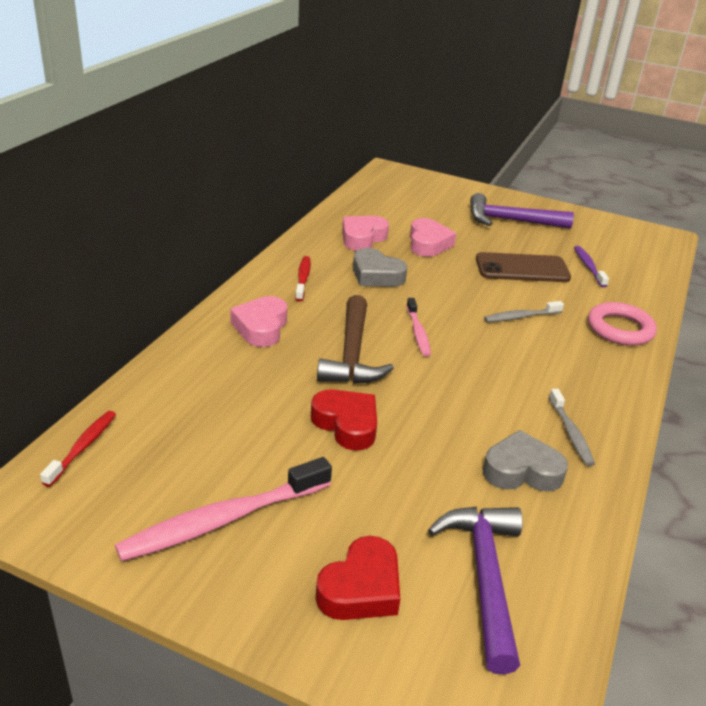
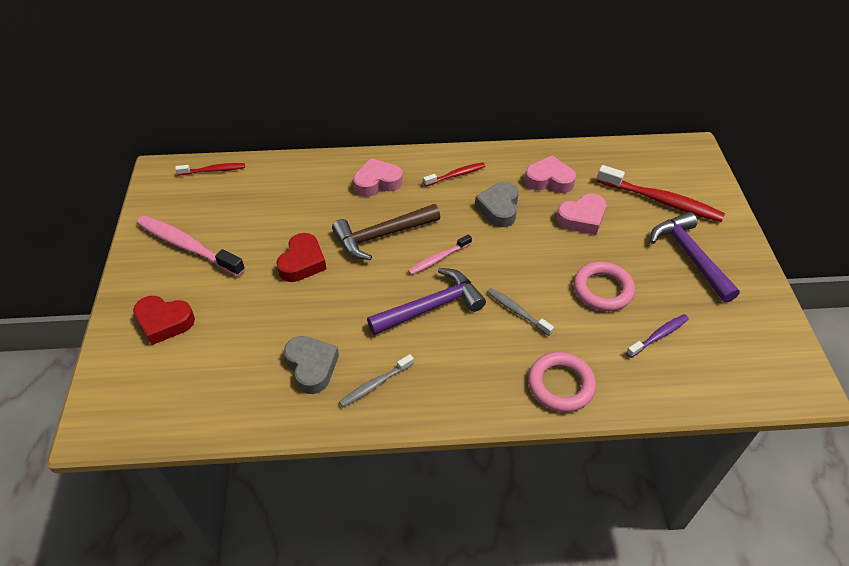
camera: 65 degrees right, 15 degrees up
purple hammer [428,506,523,675] -> purple hammer moved to [367,268,486,335]
brown phone [476,252,571,282] -> pink ring [574,262,635,311]
none -> red toothbrush [597,165,725,222]

